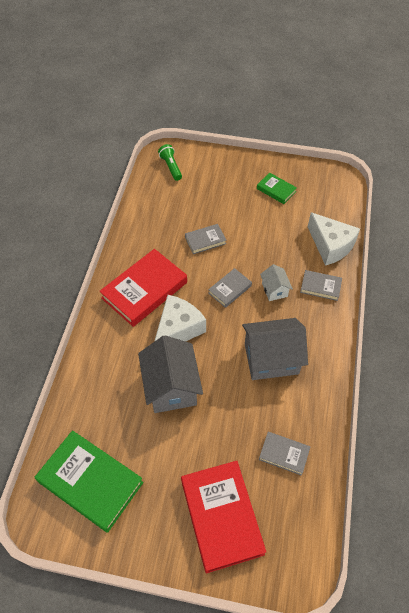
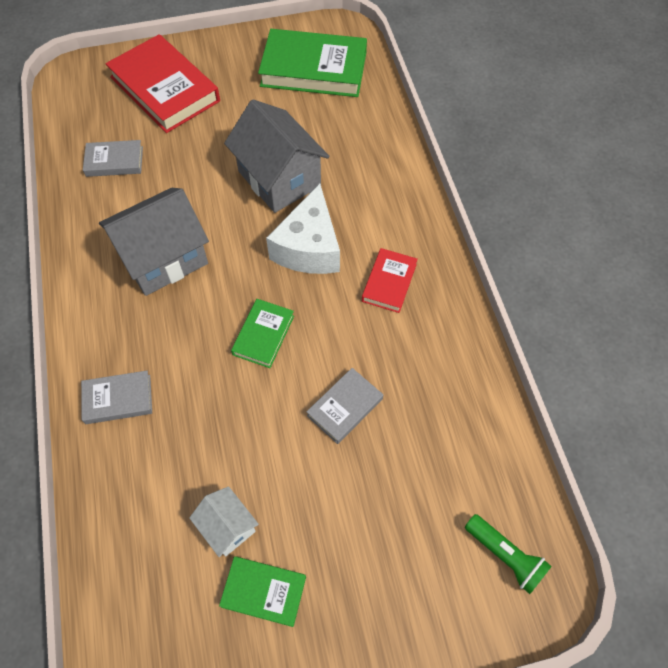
camera: 155 degrees right, 5 degrees up
red book [99,249,187,327] -> red book [362,248,418,313], size x0.51
grey book [208,268,252,308] -> green book [231,299,294,368]
white house [260,264,293,301] -> white house moved to [189,486,259,557]
white cheese [308,212,360,266] -> none

